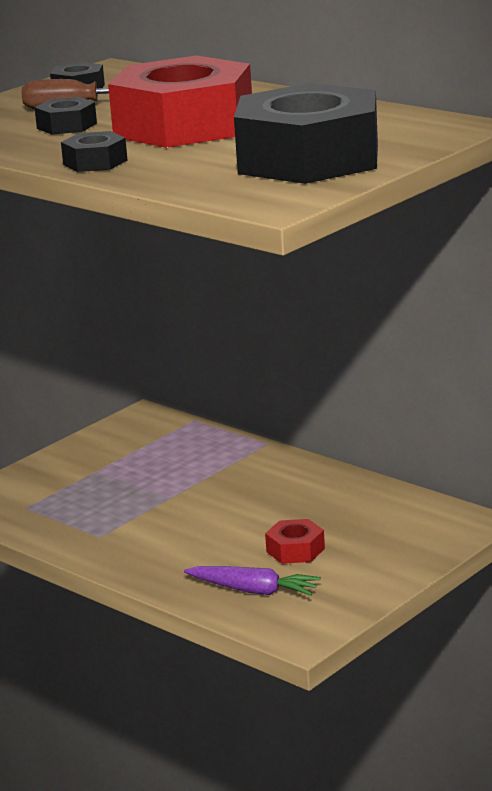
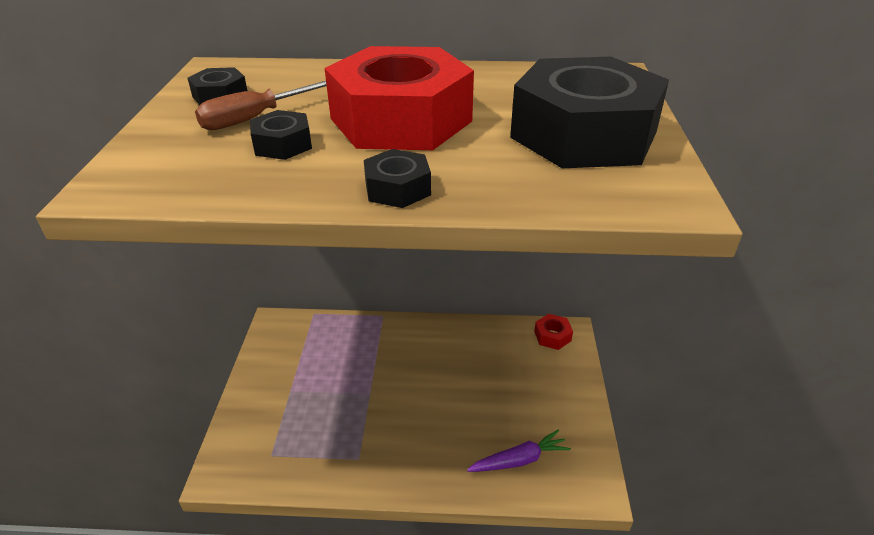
camera: 40 degrees left, 15 degrees up
red nut [265,519,325,564] -> red nut moved to [534,314,573,350]

